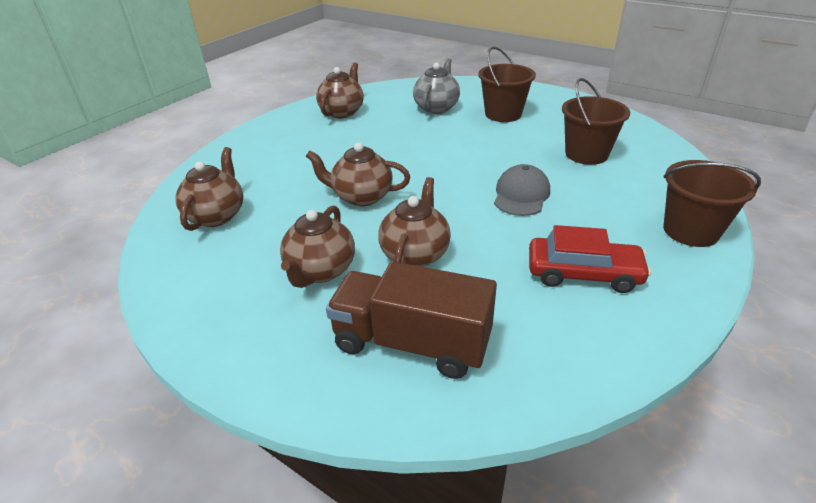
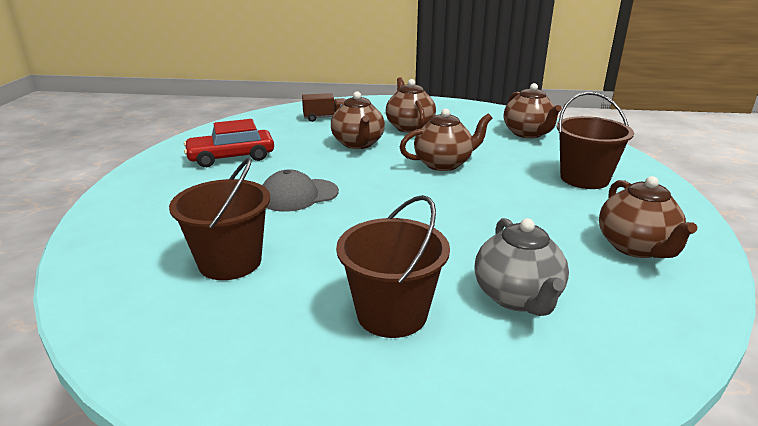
camera: 150 degrees right, 10 degrees down
brown truck [326,261,497,379] -> brown truck [302,93,346,122], size x0.52
grey cap [494,164,550,216] -> grey cap turned 75 degrees clockwise [262,170,339,212]
brown bucket [663,160,761,247] -> brown bucket moved to [557,92,634,189]

